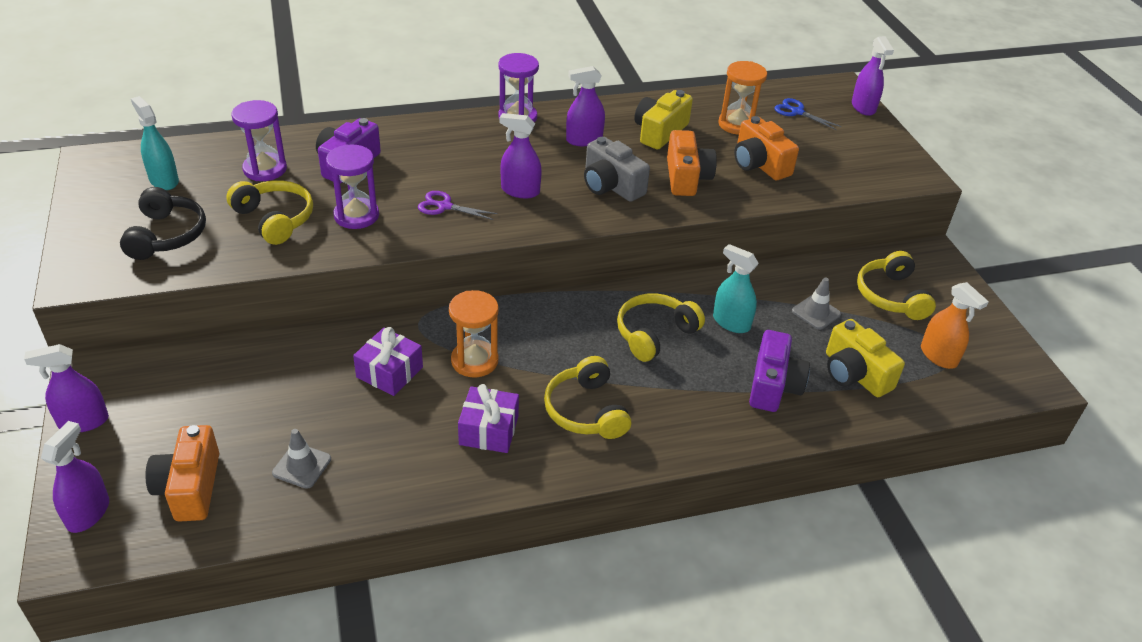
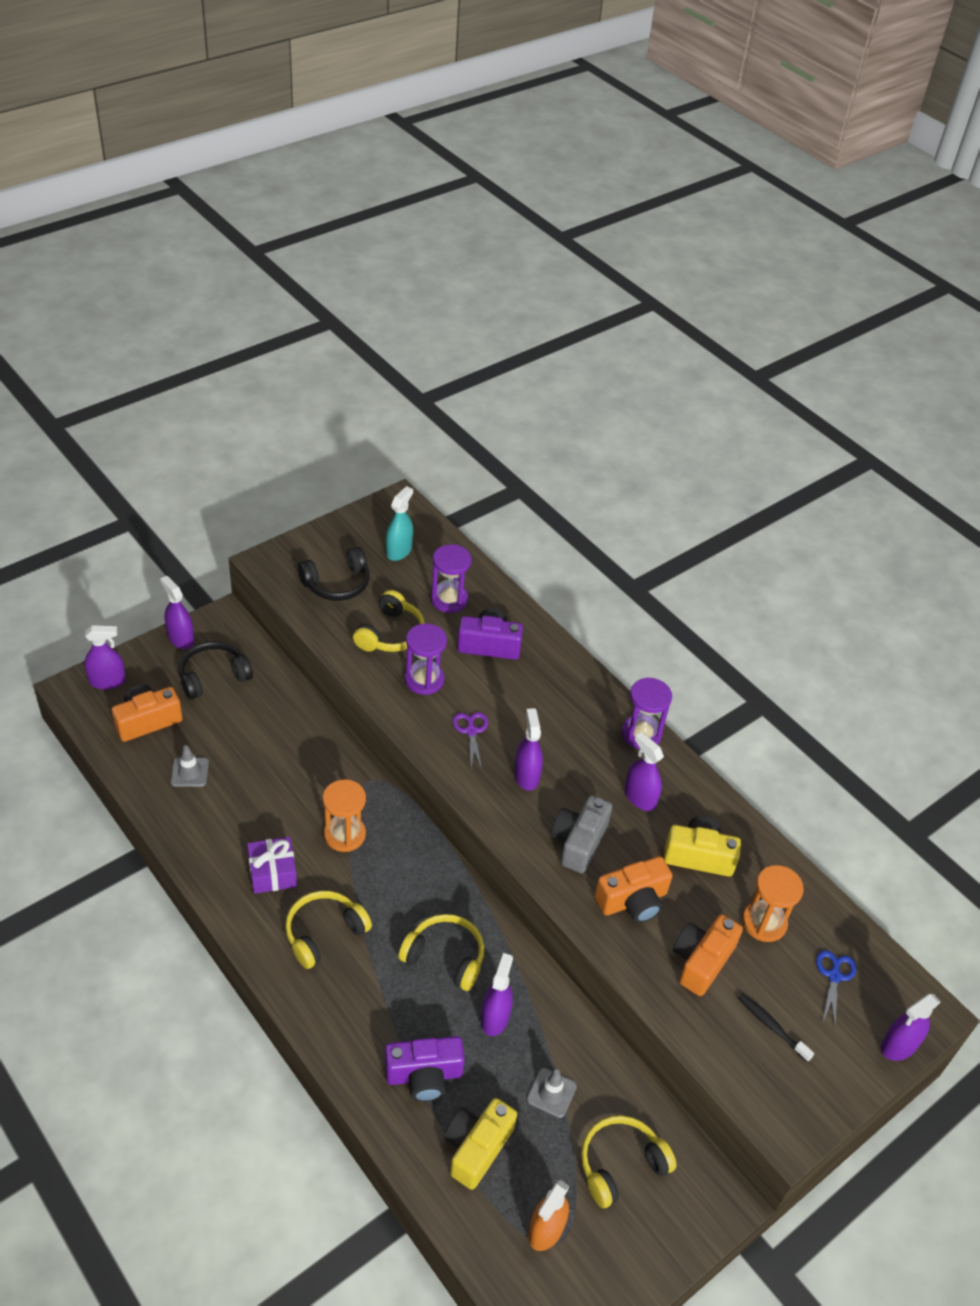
camera: 65 degrees right, 5 degrees up
purple gift [353,327,423,396] -> none
turquoise spray bottle [713,244,759,333] -> purple spray bottle [481,953,513,1036]
none -> black headphones [179,641,253,700]
none -> black toothbrush [738,993,814,1062]

